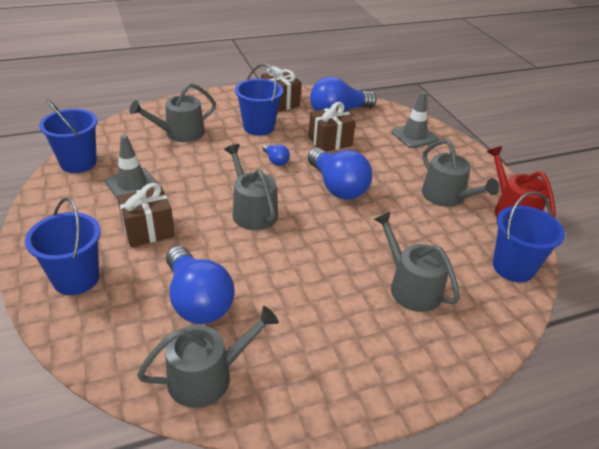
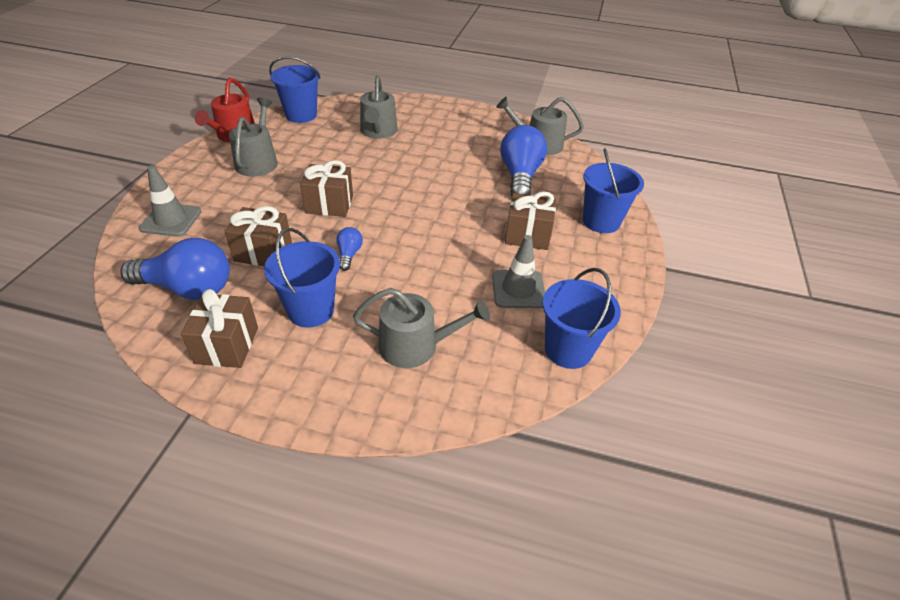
camera: 145 degrees left, 5 degrees up
grey watering can [224,144,278,230] -> none
blue light bulb [308,148,372,199] -> brown gift [300,160,353,217]

